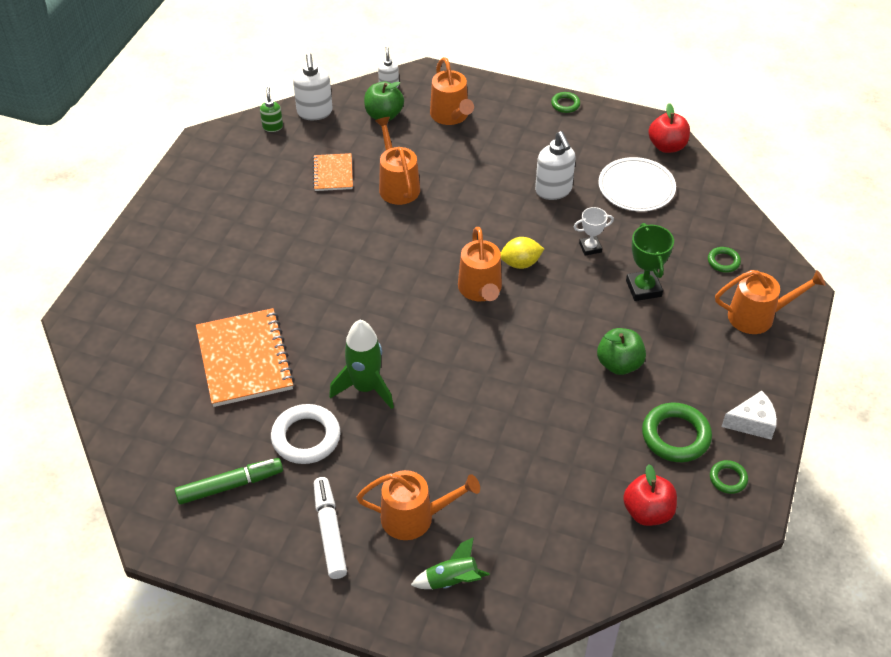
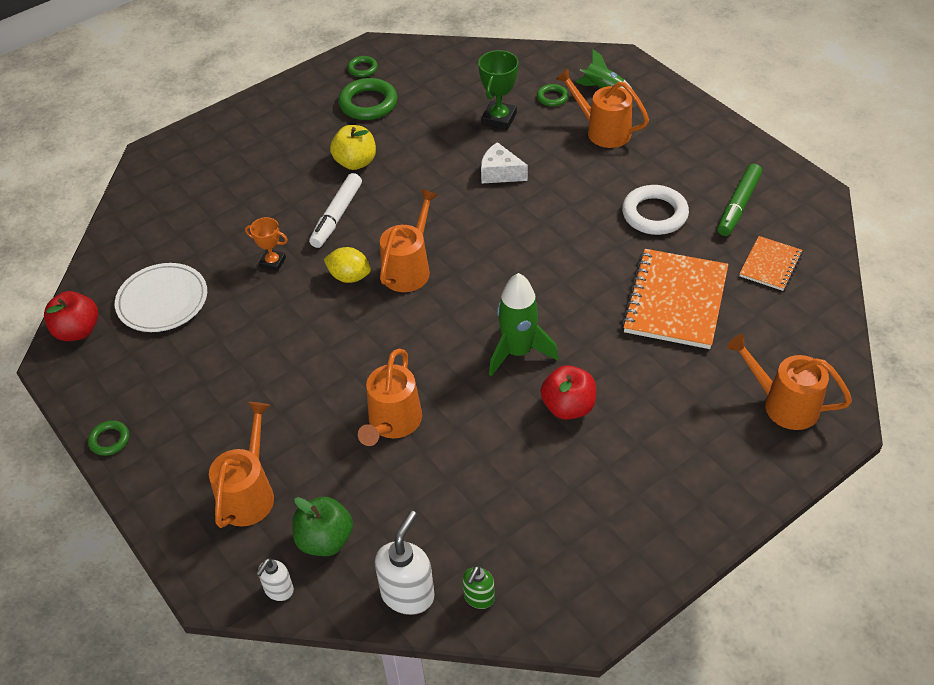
camera: 145 degrees left, 0 degrees up
green marker [175,458,283,505] -> green marker turned 75 degrees counterclockwise [717,164,762,236]
orange notebook [313,153,353,191] -> orange notebook moved to [739,236,802,291]
white marker [314,477,347,579] -> white marker moved to [309,173,362,248]
green rocket [329,320,394,409] -> green rocket moved to [489,273,558,377]
white soap dispenser [535,131,575,200] -> none
white trophy [574,207,614,256] -> orange trophy [245,217,288,271]
green apple [597,328,646,375] -> yellow apple [330,125,376,170]
red apple [623,464,677,526] -> red apple moved to [540,365,596,420]
green trophy [626,223,674,301] -> green trophy moved to [478,50,518,130]
green ring [708,247,741,273] -> green ring moved to [537,84,568,107]
orange watering can [715,270,826,334] -> orange watering can moved to [727,334,852,430]
white cheese [722,391,777,440] -> white cheese moved to [481,142,528,183]

